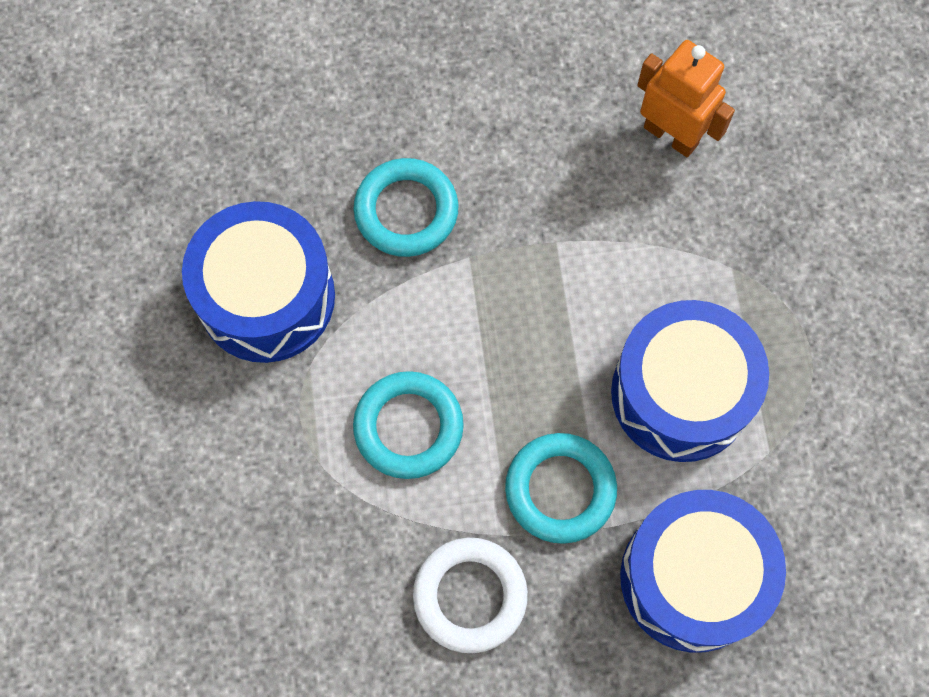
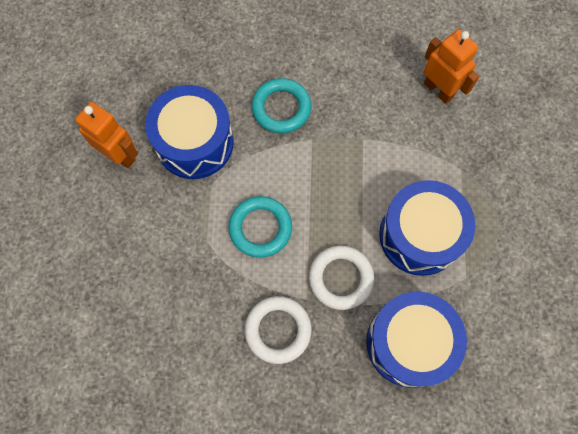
camera: 10 degrees right, 0 degrees up
turquoise ring [505,433,617,544] -> white ring [309,246,374,310]
none -> orange robot [75,102,138,168]

